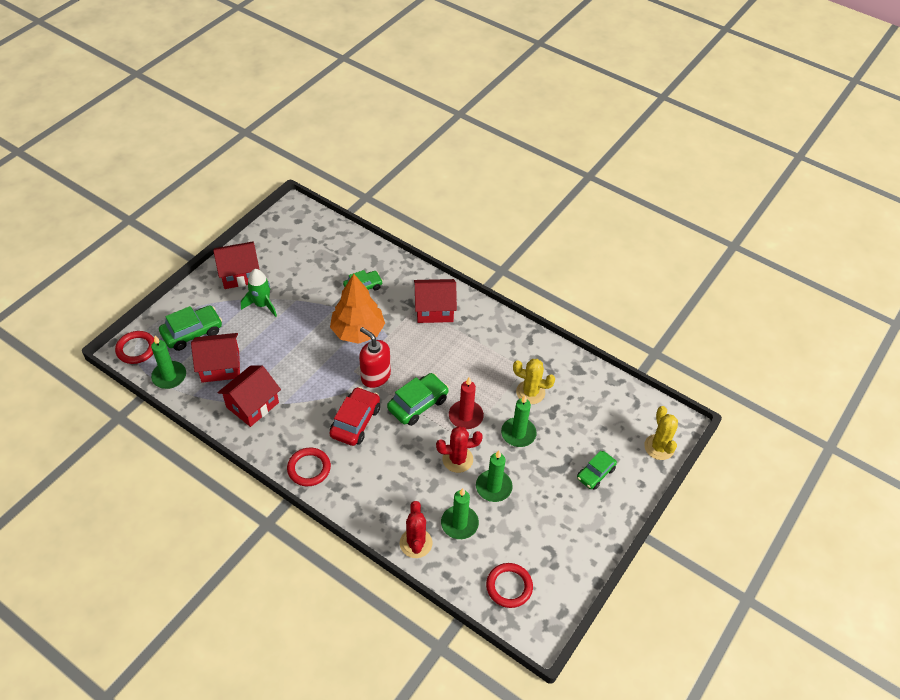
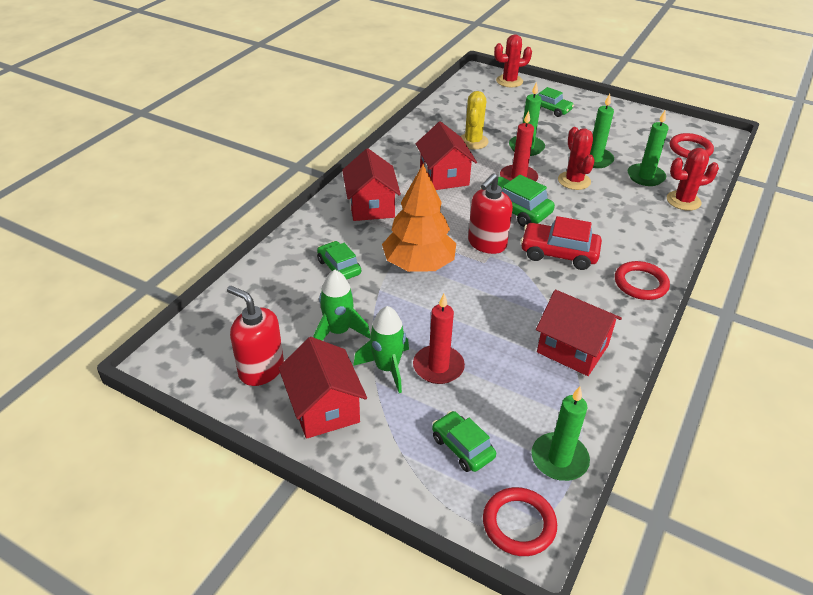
camera: 95 degrees left, 10 degrees down
green car [159,305,222,351] -> green car [432,411,496,472], size x0.67
red house [191,333,240,383] -> red house moved to [416,121,477,190]
yellow cactus [644,406,678,460] -> red cactus [494,34,532,88]
none -> red soap dispenser [227,286,284,386]
none -> green rocket [314,270,370,340]
none -> red candle [413,294,465,384]

